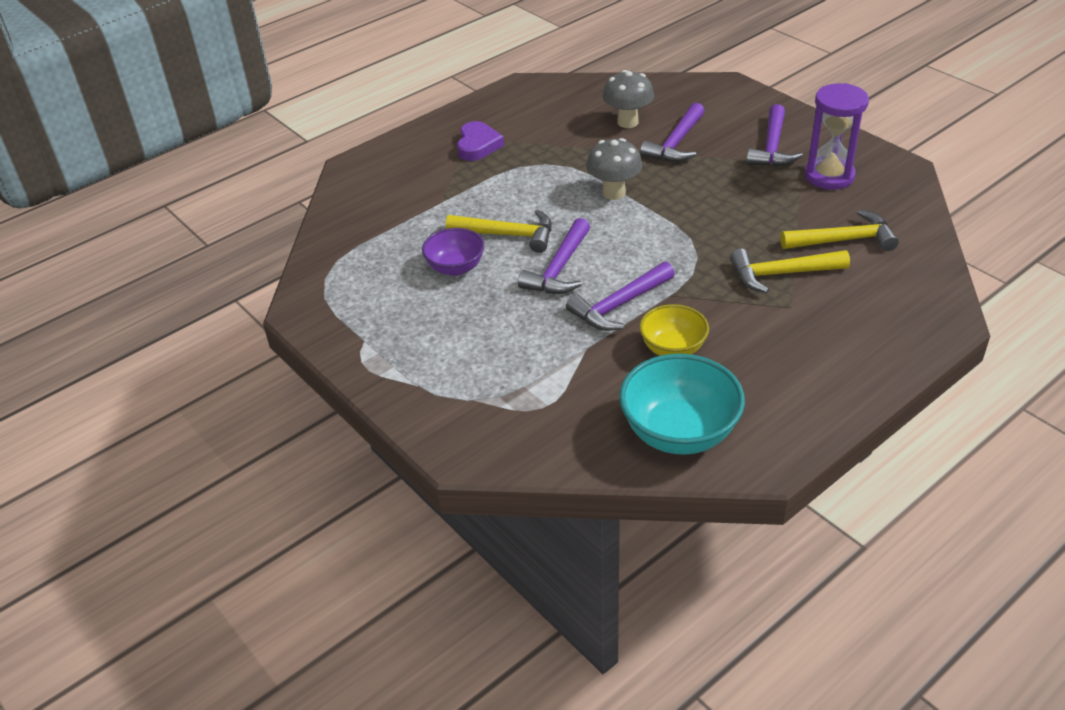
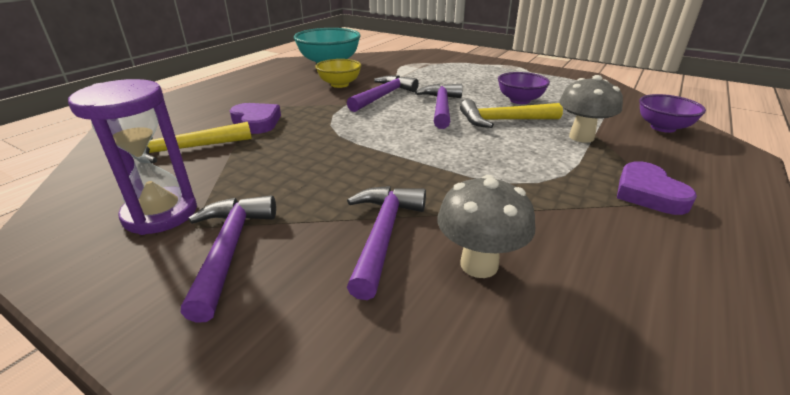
camera: 160 degrees right, 10 degrees down
grey mushroom [586,138,642,200] -> grey mushroom moved to [559,75,623,143]
yellow hammer [730,248,850,293] -> purple heart [230,103,281,134]
none -> purple bowl [639,94,706,133]

